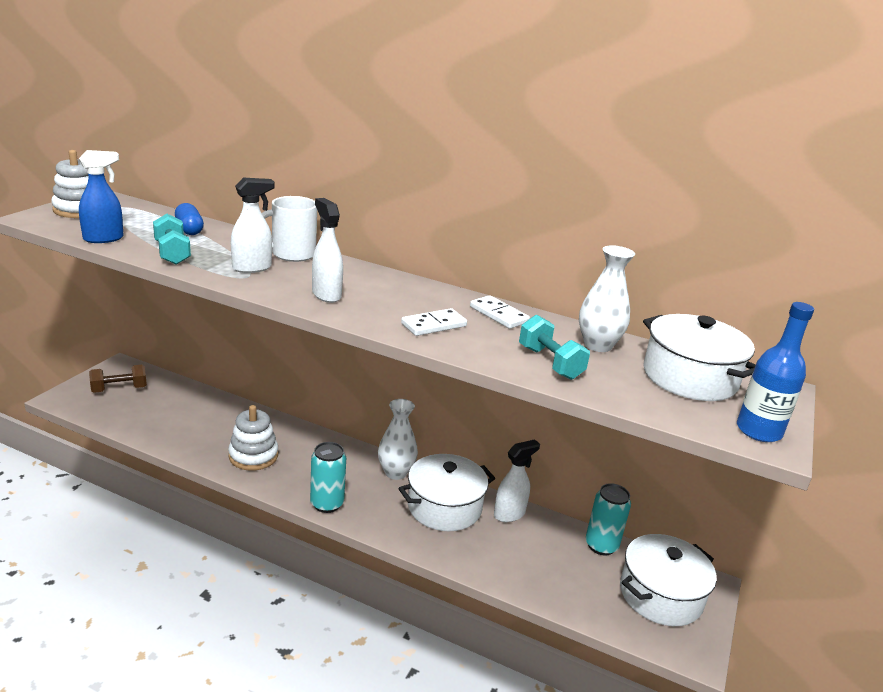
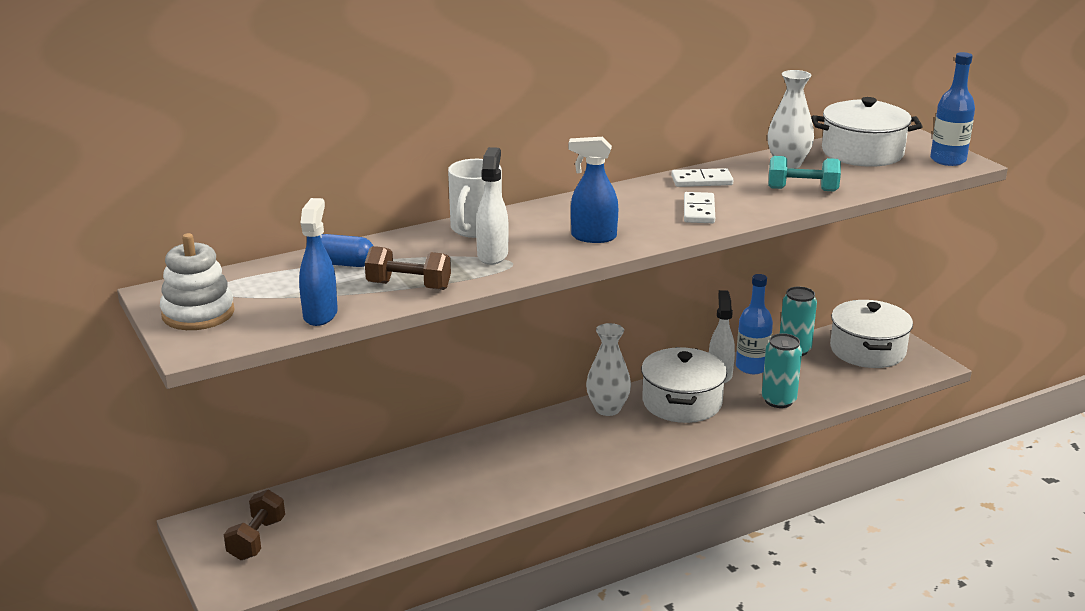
camera: 50 degrees left, 0 degrees up
turquoise dumbbell [153,214,191,265] -> brown dumbbell [365,246,451,290]
white stacking toy [228,405,278,471] -> none
turquoise can [310,442,346,513] -> turquoise can moved to [762,333,802,408]
white spray bottle [312,198,343,303] -> blue spray bottle [569,137,618,243]
none -> blue bottle [736,274,773,374]

